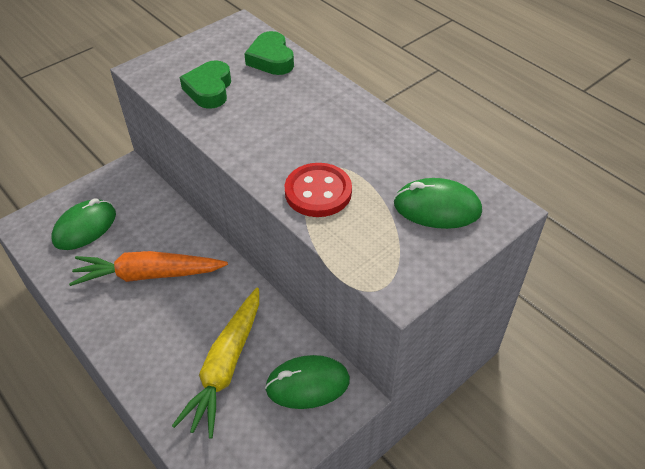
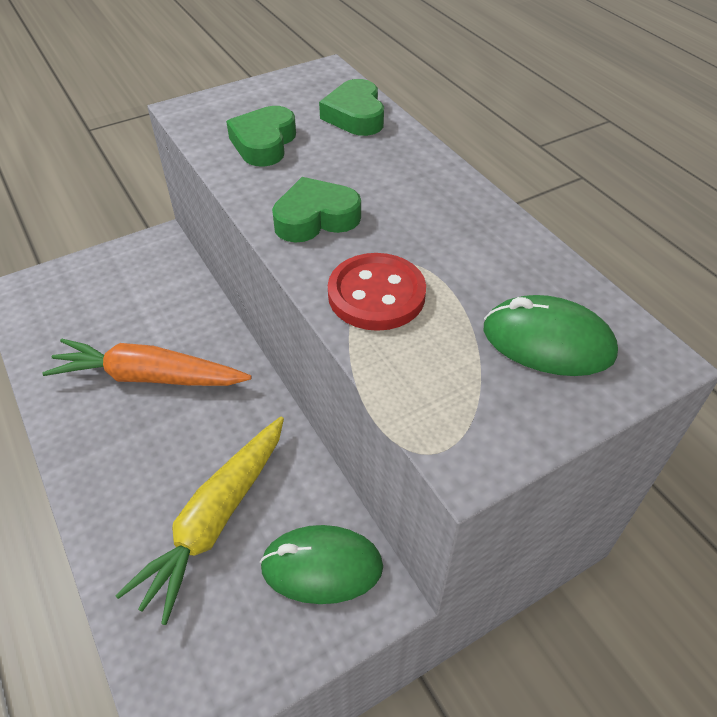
camera: 10 degrees right, 0 degrees up
green mouse [51,198,116,250] -> none
none -> green heart [272,177,361,243]

